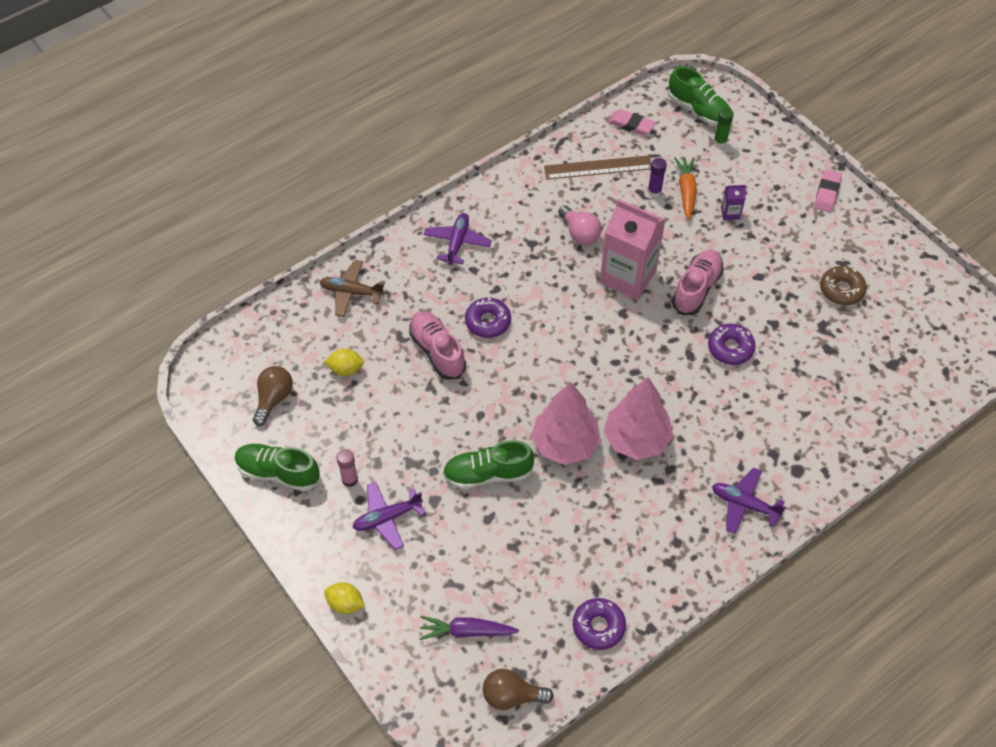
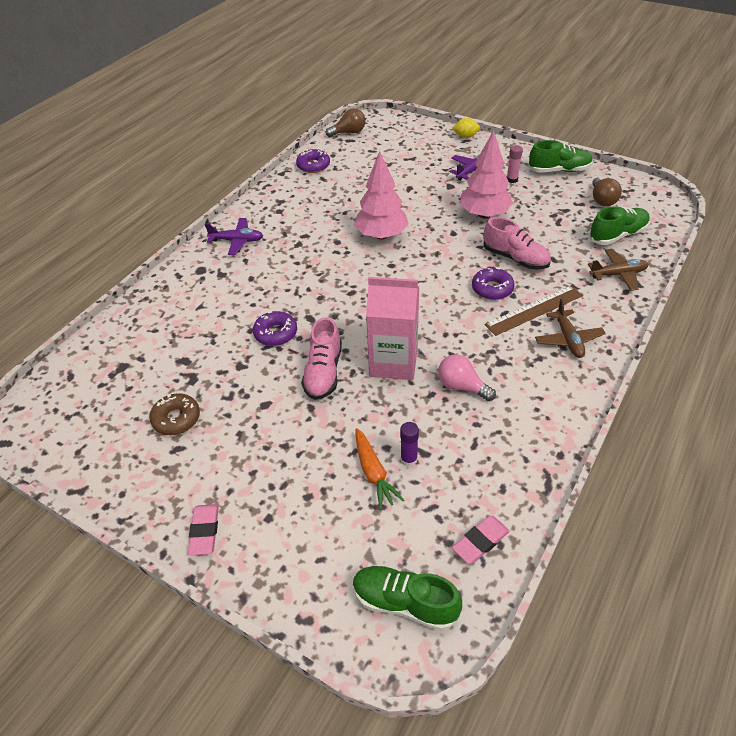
camera: 160 degrees right, 10 degrees down
yellow lemon [324,349,364,376] -> none
purple carrot [419,616,519,640] -> none
purple plane [424,213,492,265] -> brown plane [535,299,606,358]
green shoe [443,440,534,489] -> green shoe moved to [589,206,650,245]
brown ruler [544,155,652,180] -> brown ruler moved to [485,286,583,336]
pink tree [604,377,673,460] -> pink tree moved to [459,130,513,218]
pink eraser [608,109,656,136] -> pink eraser turned 45 degrees counterclockwise [452,516,510,564]
green glue stick [713,108,734,147] -> none
purple carton [721,185,746,220] -> none

